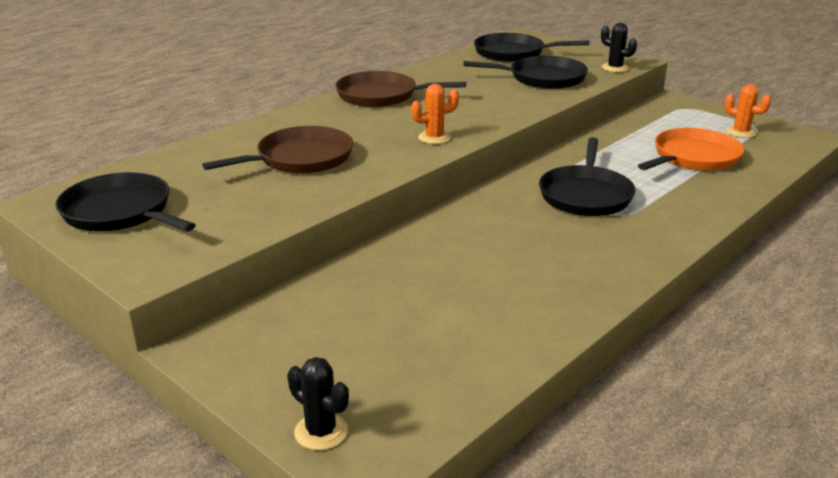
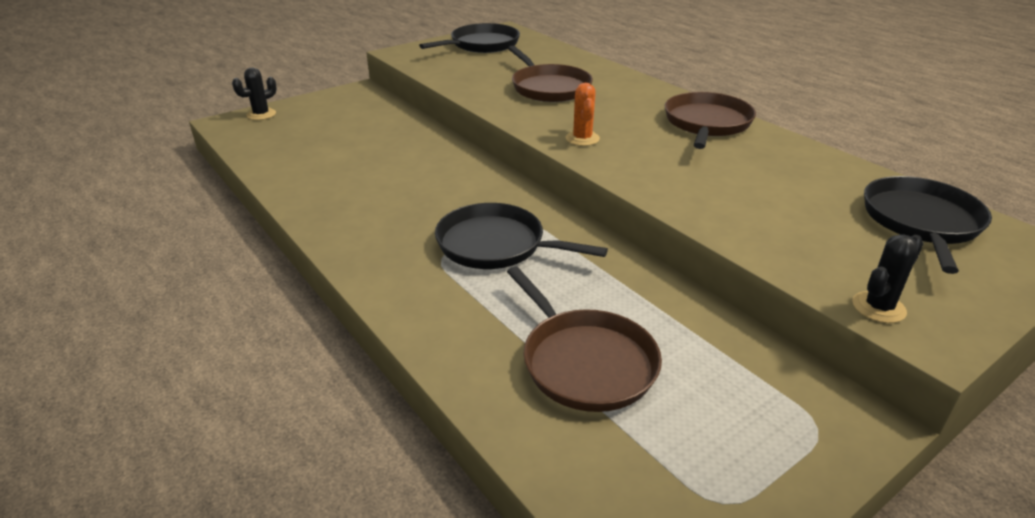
camera: 100 degrees right, 5 degrees up
black pan [463,56,588,89] -> none
orange pan [638,128,744,171] -> brown pan [507,266,662,412]
orange cactus [724,84,772,138] -> none

